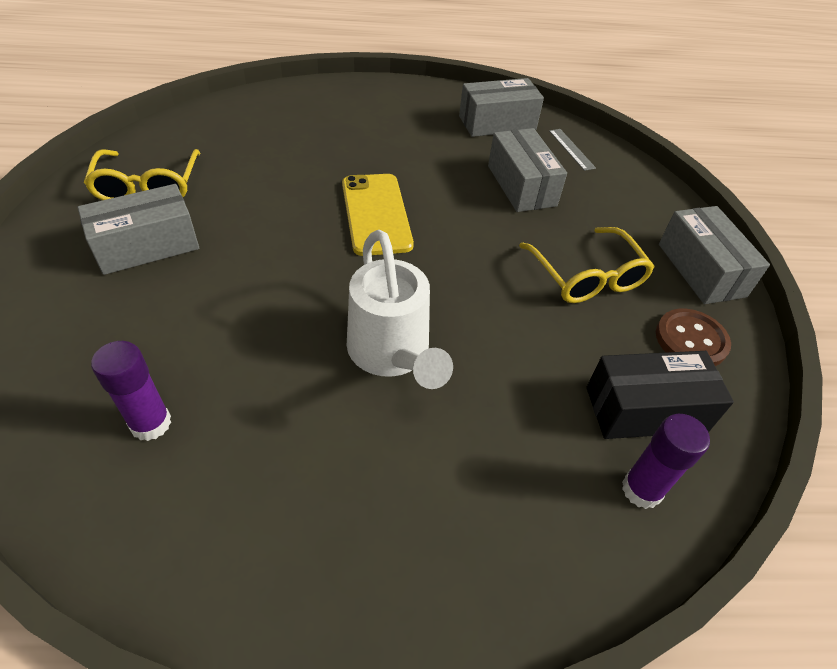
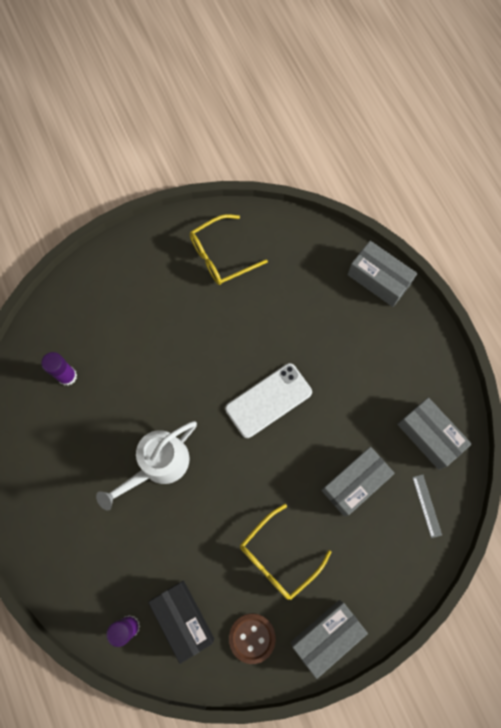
camera: 70 degrees right, 25 degrees up
grey box [78,184,199,275] -> grey box moved to [347,241,417,307]
yellow phone [342,174,414,256] -> white phone [225,363,312,438]
grey ruler [549,129,596,171] -> grey ruler turned 60 degrees counterclockwise [412,474,442,538]

